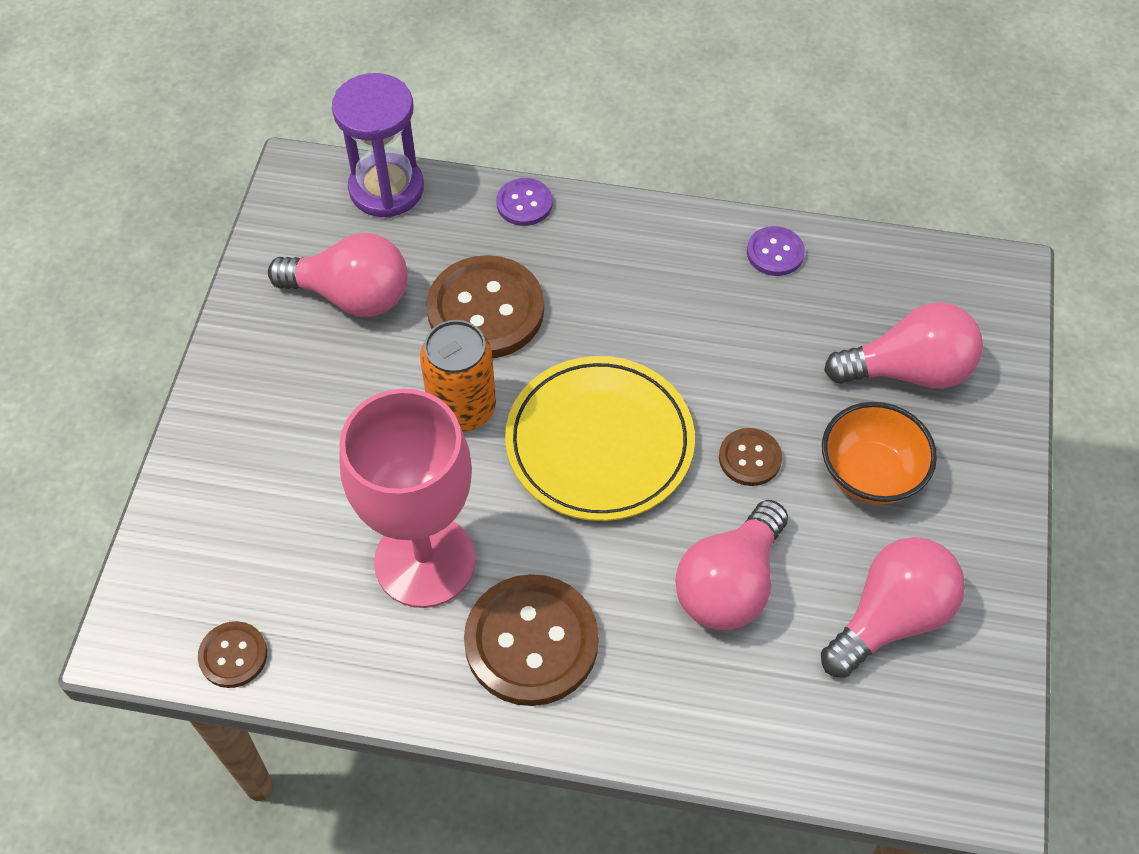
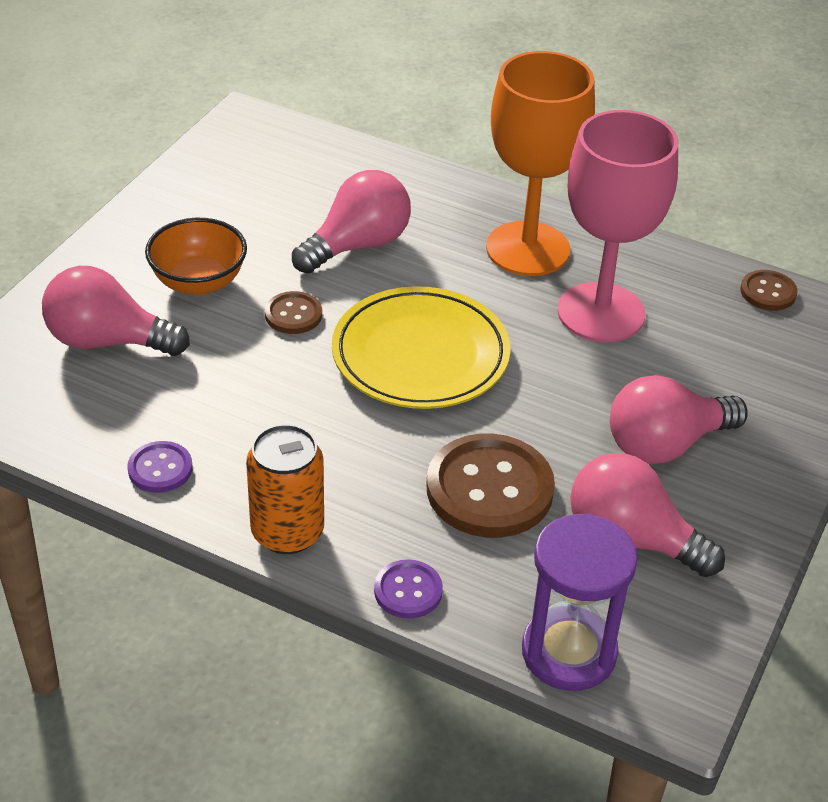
camera: 165 degrees left, 15 degrees down
orange can [420,320,496,432] -> orange can moved to [246,424,324,554]
brown button [464,574,599,706] -> orange goblet [486,51,595,276]
pink light bulb [821,537,965,678] -> pink light bulb moved to [610,375,748,464]

